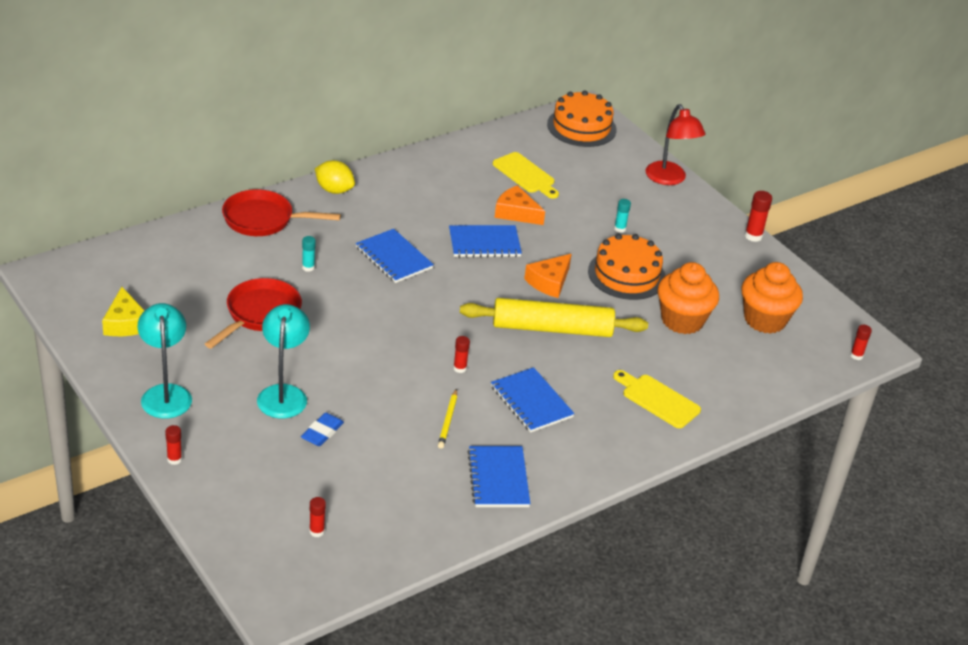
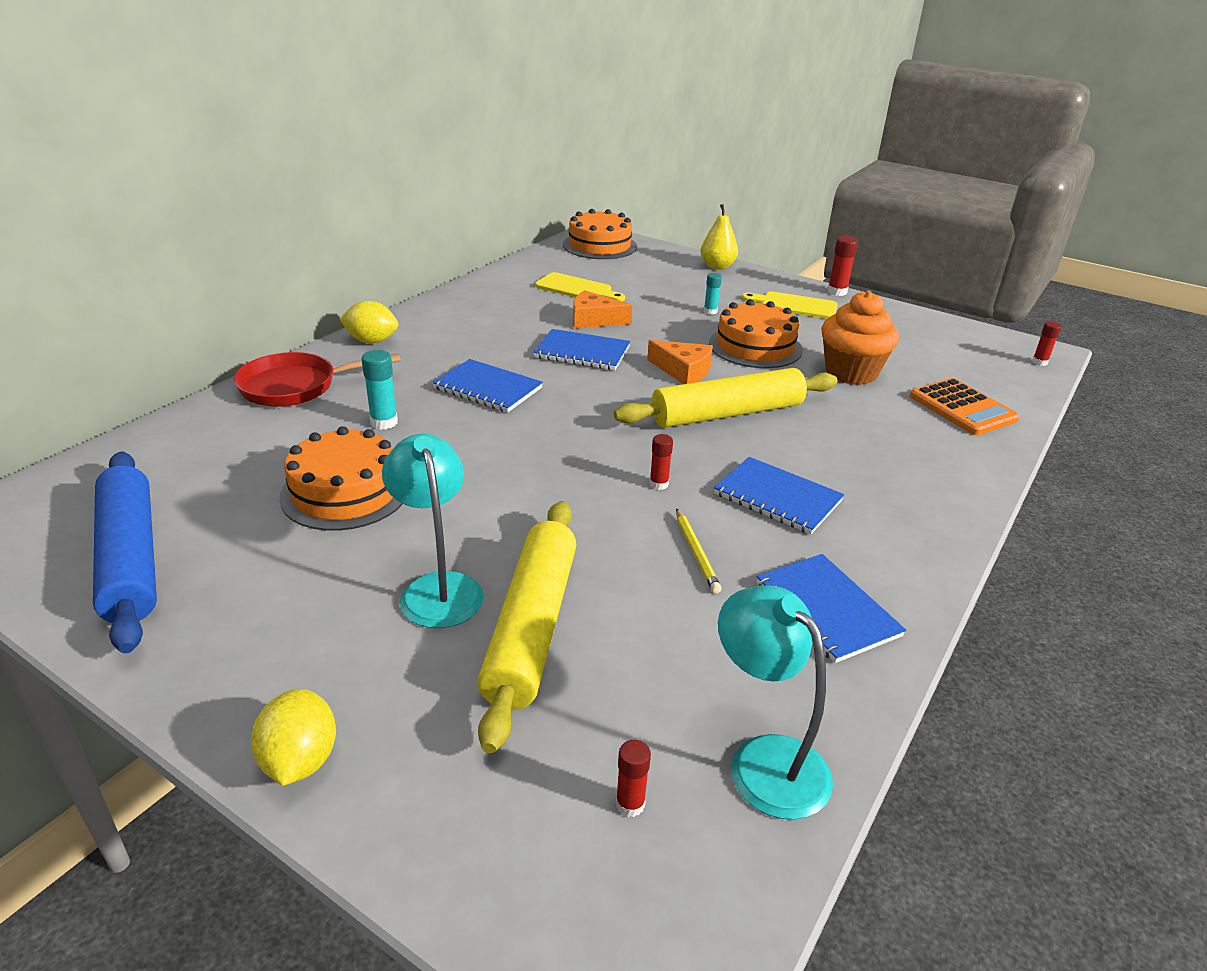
camera: 20 degrees left, 5 degrees down
yellow cheese [102,287,145,336] -> blue rolling pin [93,452,157,653]
turquoise lamp [137,303,192,419] -> turquoise lamp moved to [718,585,833,820]
red glue stick [165,425,182,465] -> yellow lemon [251,689,336,786]
red pan [205,278,302,349] -> orange cake [279,426,403,531]
blue eraser [301,413,344,446] -> yellow rolling pin [478,501,577,753]
turquoise glue stick [302,236,316,272] -> turquoise glue stick [362,350,398,430], size x1.51
blue notebook [449,225,522,257] -> blue notebook turned 45 degrees clockwise [534,329,630,370]
orange cheese [524,254,572,298] -> orange cheese turned 75 degrees counterclockwise [647,340,713,384]
yellow cutting board [613,370,701,428] -> yellow cutting board moved to [742,291,838,319]
red lamp [646,104,705,185] -> yellow pear [700,204,738,270]
orange cupcake [741,262,803,334] -> none
none -> orange calculator [910,378,1019,435]

